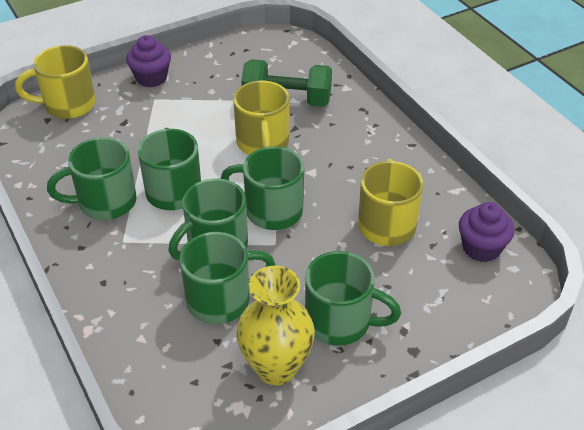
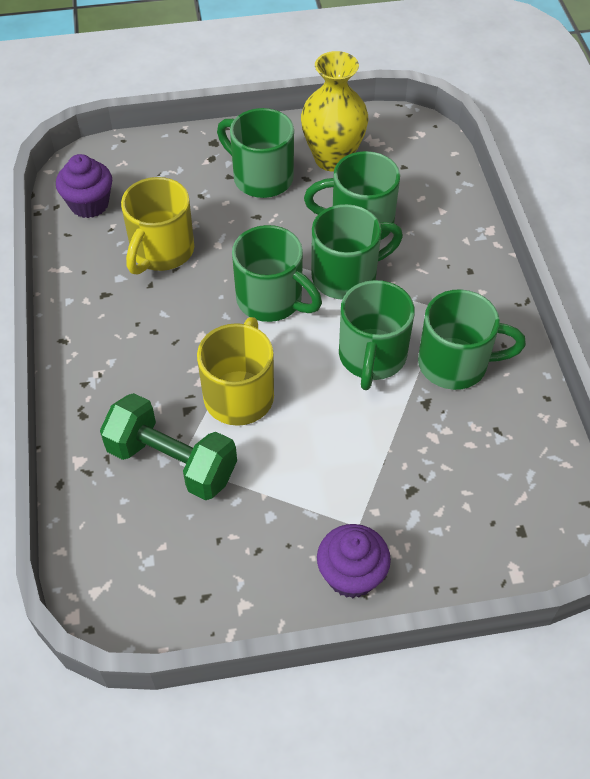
camera: 160 degrees left, 10 degrees up
yellow mug [15,45,96,119] -> none

